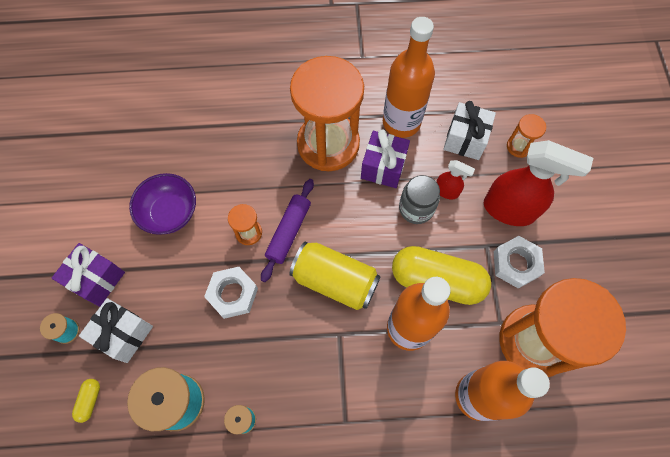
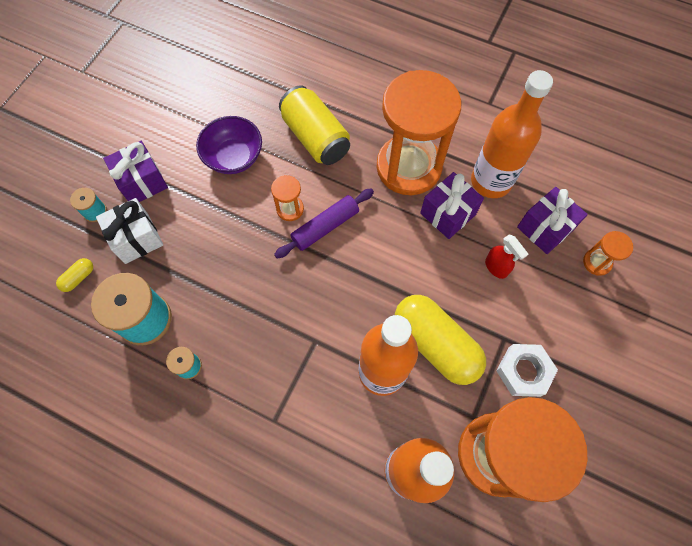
camera: 30 degrees right, 0 degrees up
white nut [204,267,258,319] -> none
yellow can [289,241,381,310] -> yellow can moved to [279,85,350,165]
grey jar [399,175,440,224] -> none
white gift [443,101,496,160] -> purple gift [517,187,588,254]
red spray bottle [484,140,593,226] -> none

